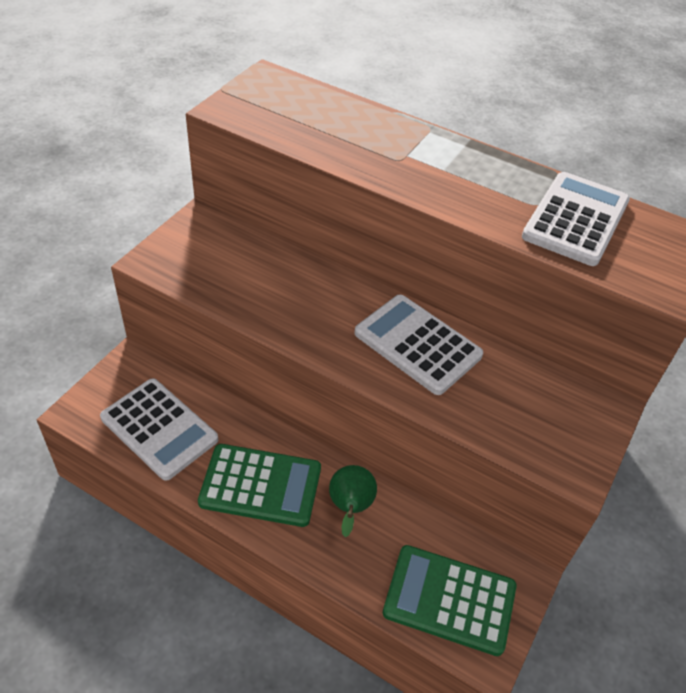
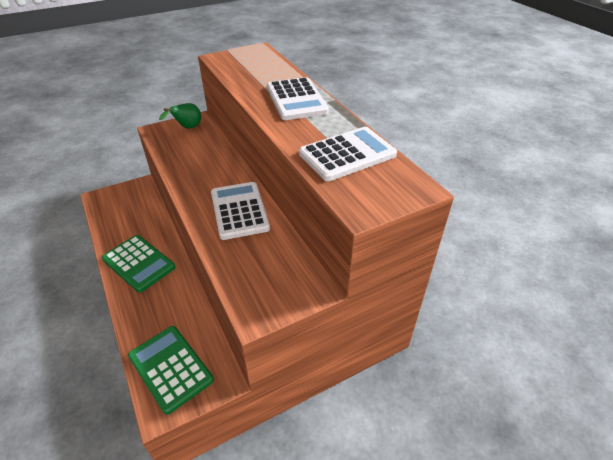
camera: 35 degrees right, 5 degrees down
white calculator [100,378,218,481] -> white calculator moved to [267,77,329,120]
green pear [329,465,377,537] -> green pear moved to [159,103,201,129]

